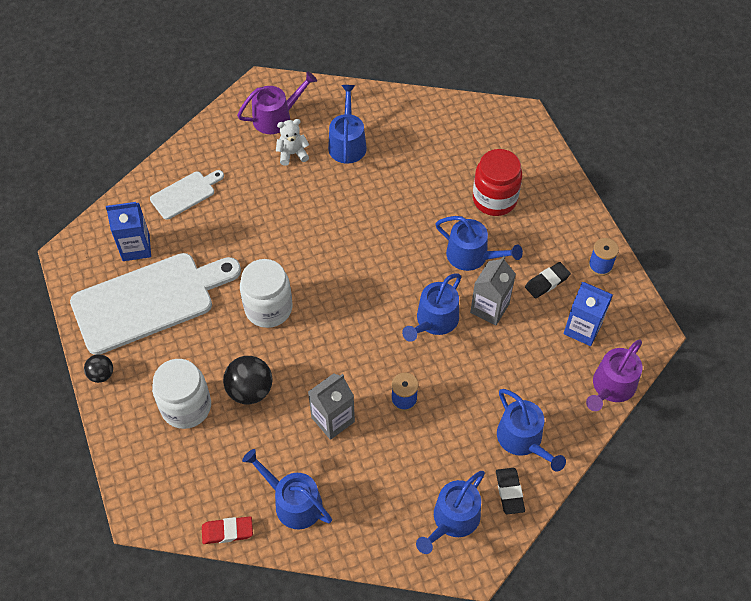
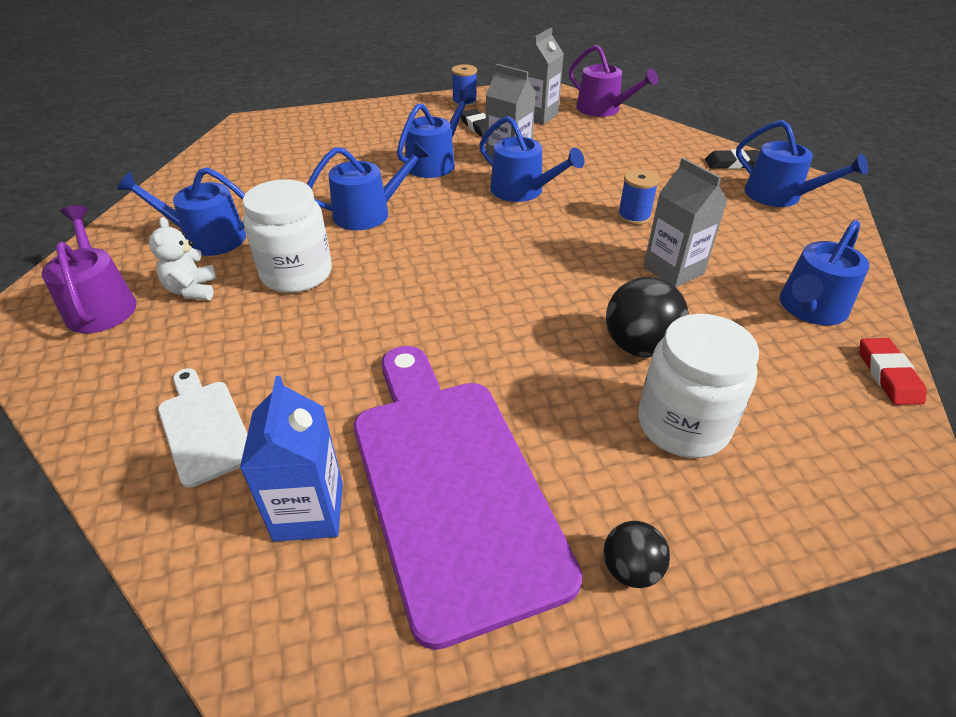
camera: 85 degrees left, 15 degrees down
white cutting board [70,253,241,355] -> purple cutting board [354,346,582,650]
white jar [240,259,293,328] -> white jar moved to [243,179,332,293]
red jar [473,149,522,216] -> none
blue watering can [497,389,566,472] -> blue watering can moved to [307,142,430,230]
blue carton [564,282,613,346] -> grey carton [520,28,564,125]

